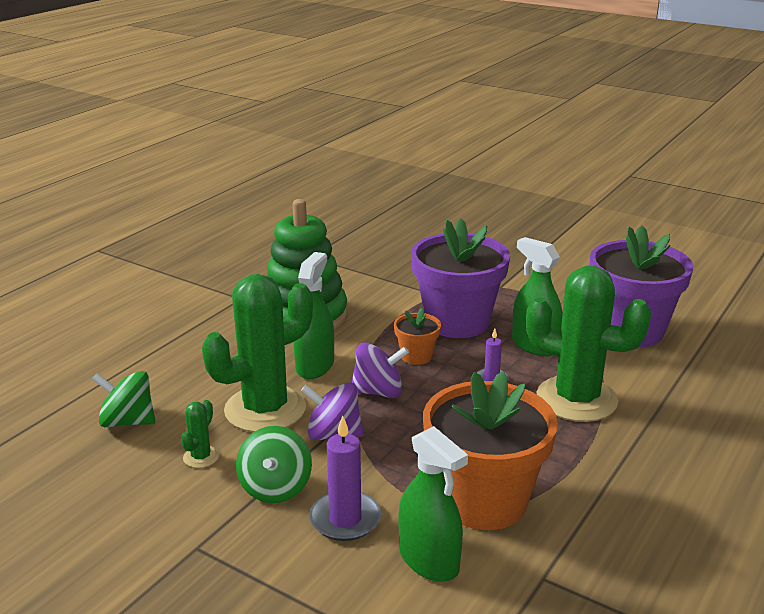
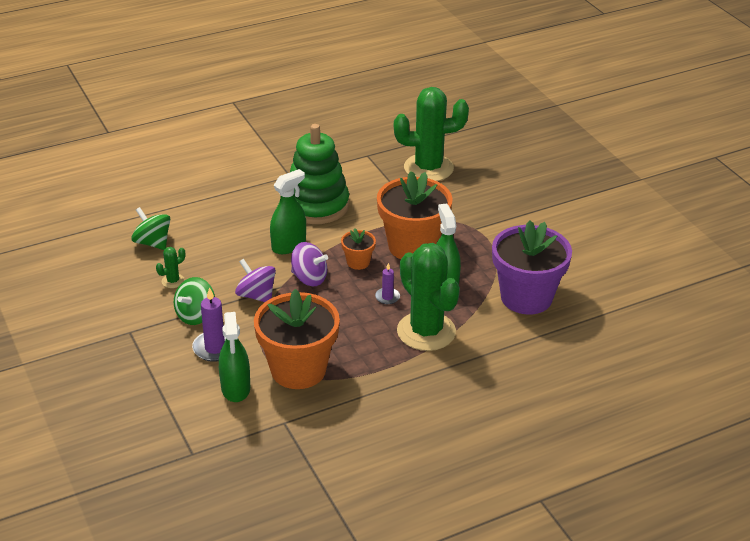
camera: 30 degrees right, 10 degrees up
green cactus [202,274,313,432] -> green cactus moved to [394,87,469,181]
purple flower pot [411,219,510,338] -> orange flower pot [377,171,453,259]

